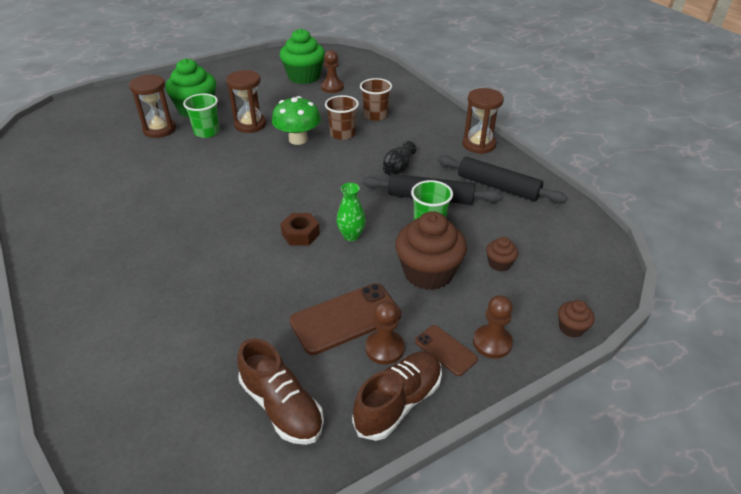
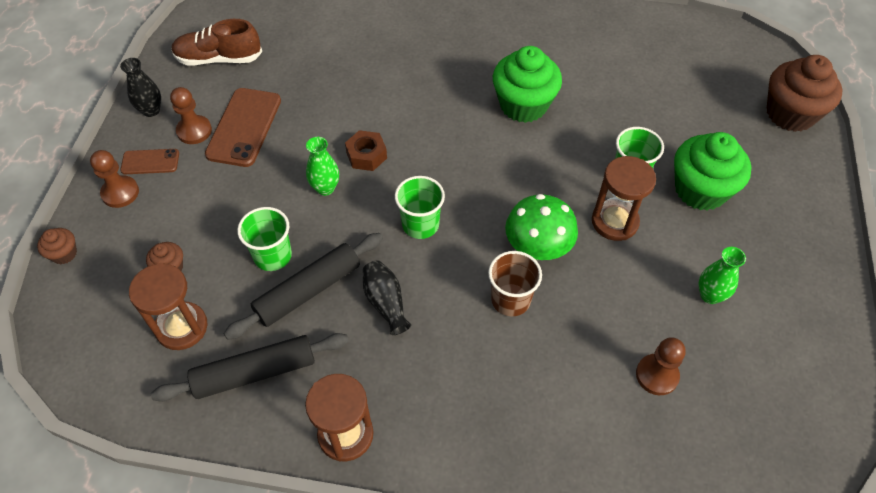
camera: 130 degrees right, 15 degrees up
brown hourglass [129,74,176,138] -> brown hourglass moved to [129,263,207,350]
green cupcake [280,28,325,84] -> green cupcake moved to [493,46,562,123]
brown shoe [352,351,442,441] -> black vase [120,58,161,117]
brown cup [360,78,392,121] -> none
brown cupcake [395,211,467,290] -> brown cupcake moved to [767,55,842,132]
none -> green cup [395,176,445,239]
none -> green vase [698,247,746,304]

